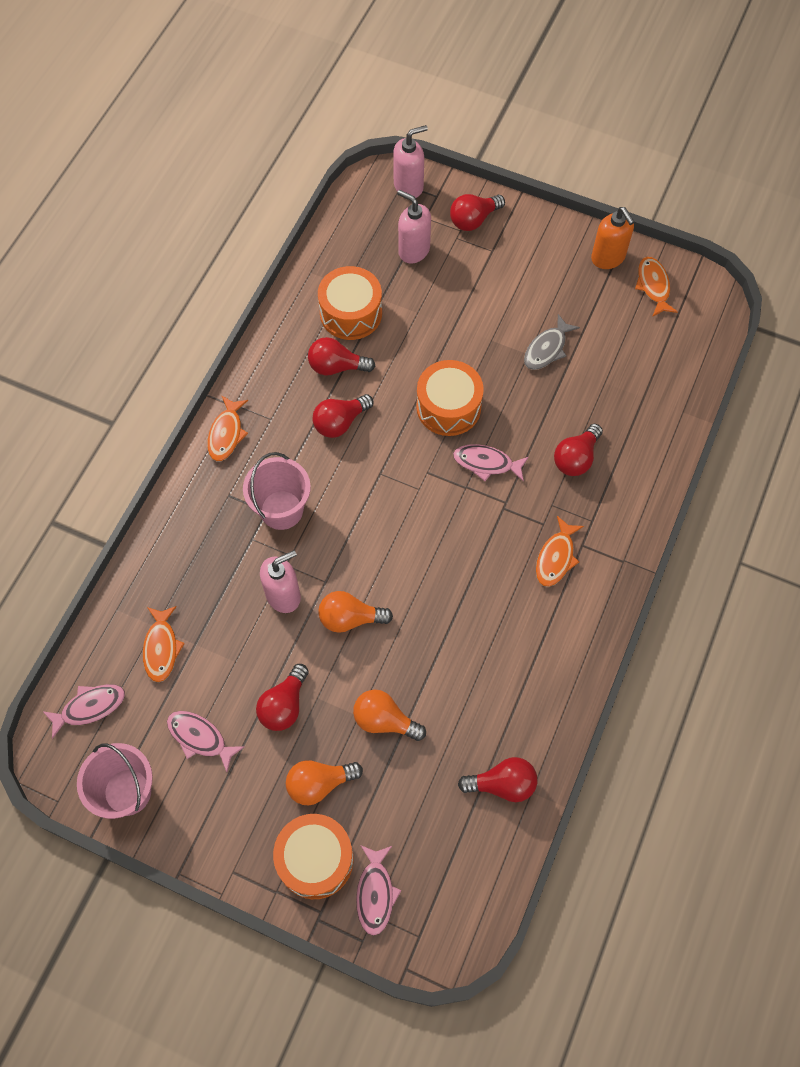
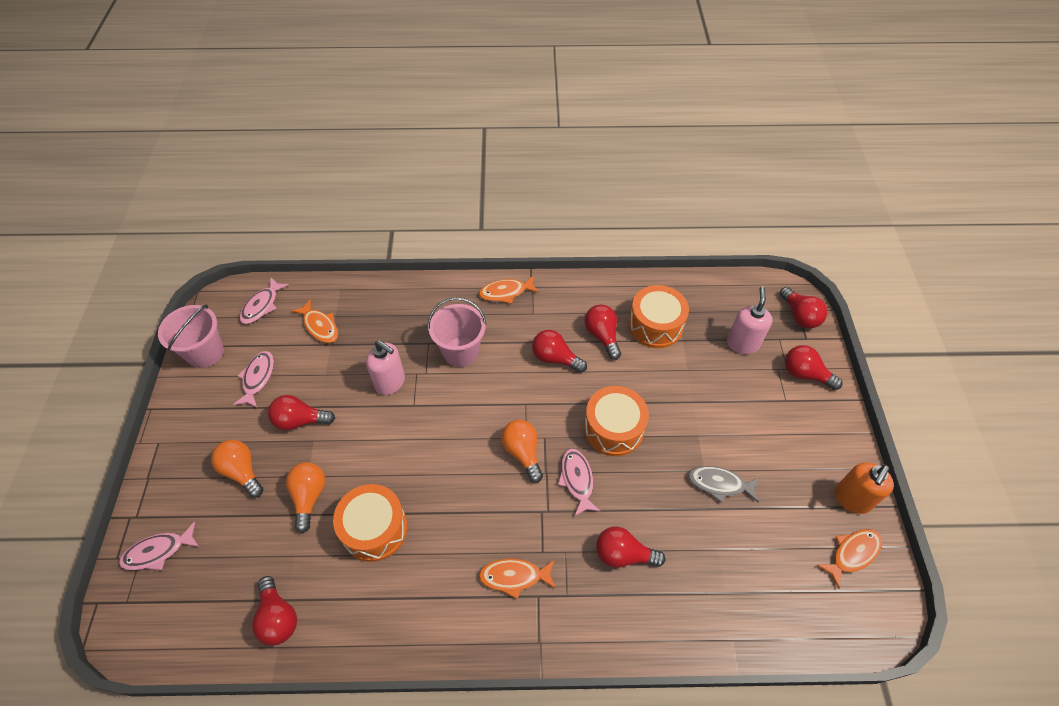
camera: 65 degrees right, 10 degrees down
pink fish [42,684,125,739] -> pink fish turned 75 degrees clockwise [239,278,289,324]
orange fish [143,606,185,682] -> orange fish turned 105 degrees counterclockwise [291,299,338,343]
orange drum [273,814,353,899] -> orange drum moved to [333,484,408,562]
orange light bulb [318,591,393,633] -> orange light bulb moved to [501,420,543,483]
pink soap dispenser [393,125,428,198] -> red light bulb [780,287,828,328]

